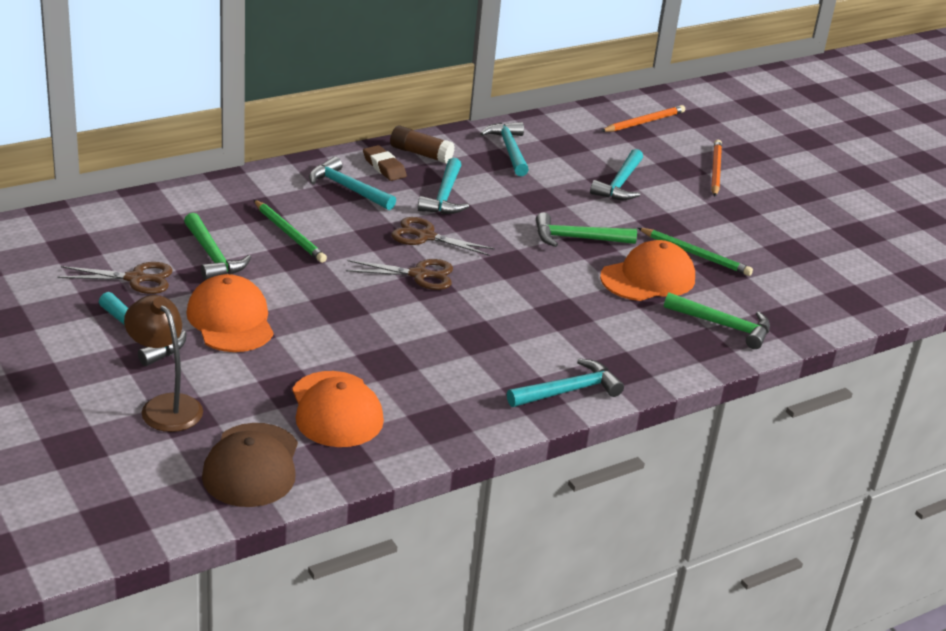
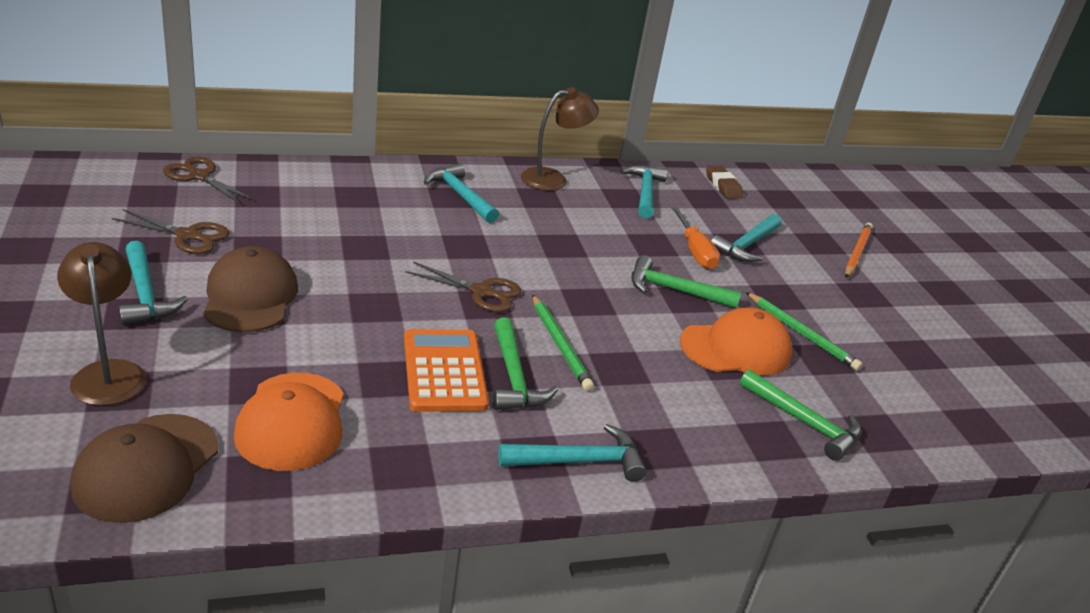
camera: 15 degrees right, 0 degrees up
green hammer [184,213,251,280] -> green hammer moved to [493,318,558,410]
orange cap [186,274,274,352] -> brown cap [203,246,298,332]
green pencil [254,200,327,263] -> green pencil moved to [532,295,594,391]
brown eraser [363,145,407,181] -> brown eraser moved to [706,166,743,199]
brown glue stick [390,125,455,164] -> brown lamp [521,87,599,191]
brown scissors [391,217,495,256] -> brown scissors moved to [163,156,254,204]
turquoise hammer [418,158,469,214] -> none
orange pencil [601,105,685,132] -> none
none -> orange calculator [404,329,489,412]
none -> orange screwdriver [671,207,720,269]

